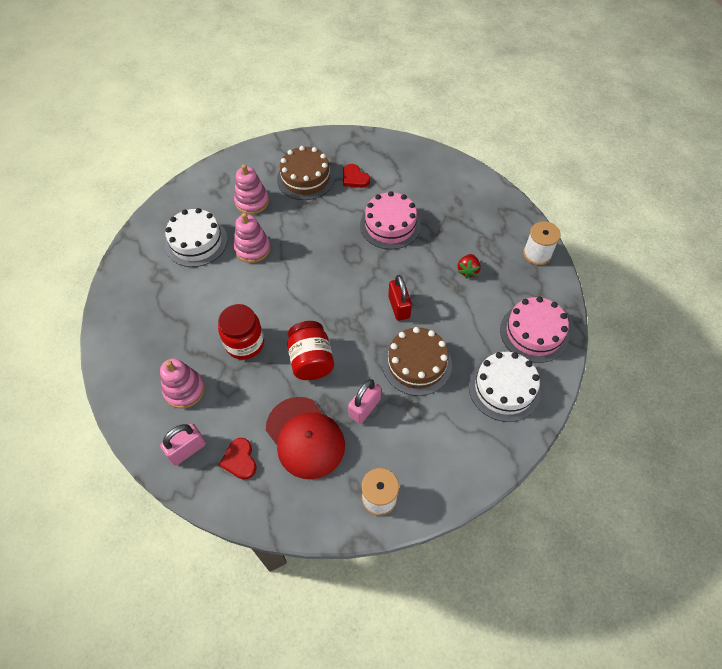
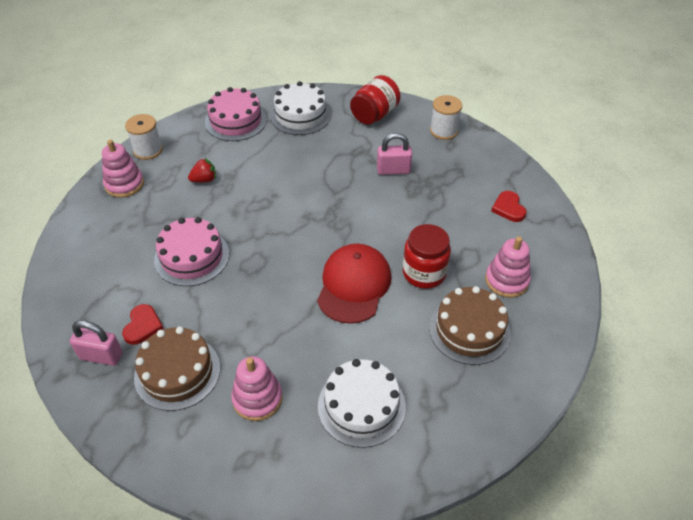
camera: 130 degrees left, 10 degrees down
pink padlock [160,423,206,465] -> pink padlock moved to [70,320,123,366]
red heart [219,438,256,480] -> red heart turned 135 degrees clockwise [491,191,527,222]
pink stacking toy [234,213,270,263] -> pink stacking toy moved to [102,140,144,198]
red cap [266,397,345,479] -> red cap moved to [317,244,391,324]
red jar [287,321,334,380] -> red jar moved to [350,75,401,125]
brown cake [382,327,452,396] -> brown cake moved to [429,286,511,365]
red padlock [388,275,412,321] -> none

